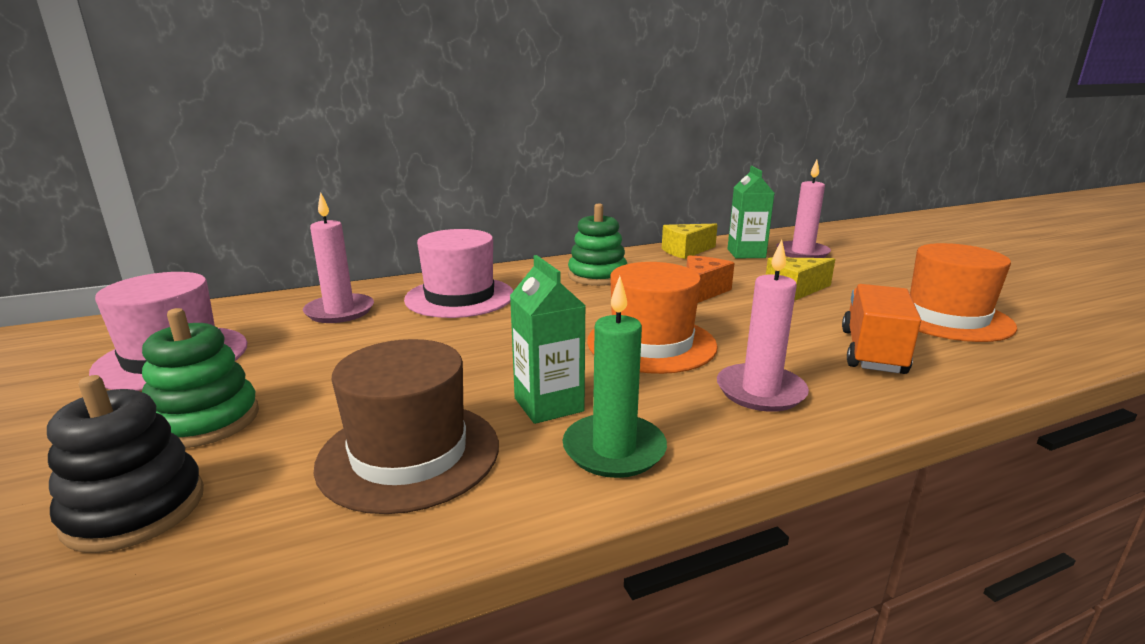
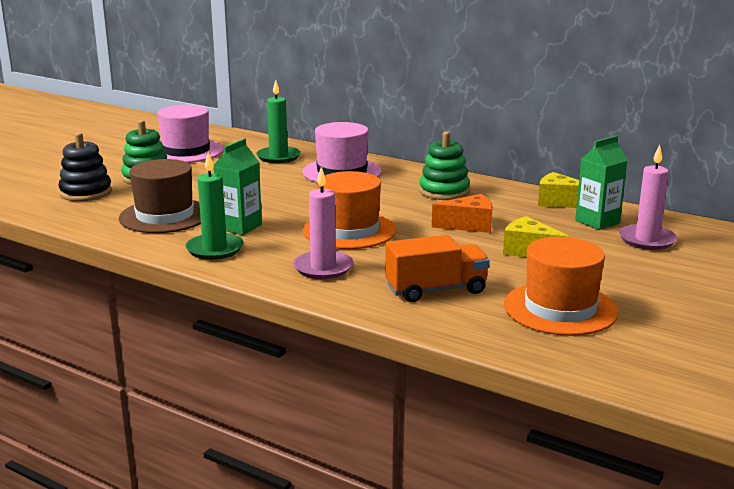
camera: 55 degrees right, 0 degrees up
pink candle [303,192,374,323] -> green candle [256,79,301,163]

